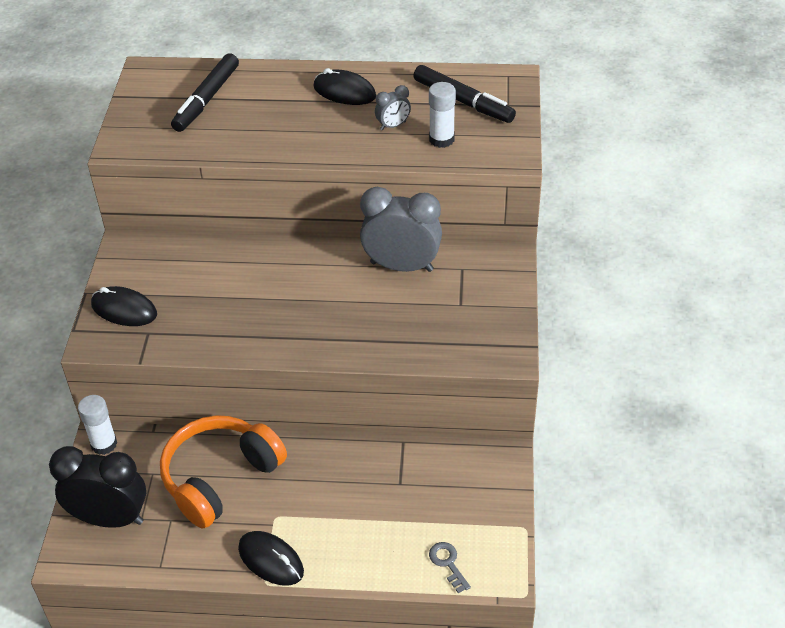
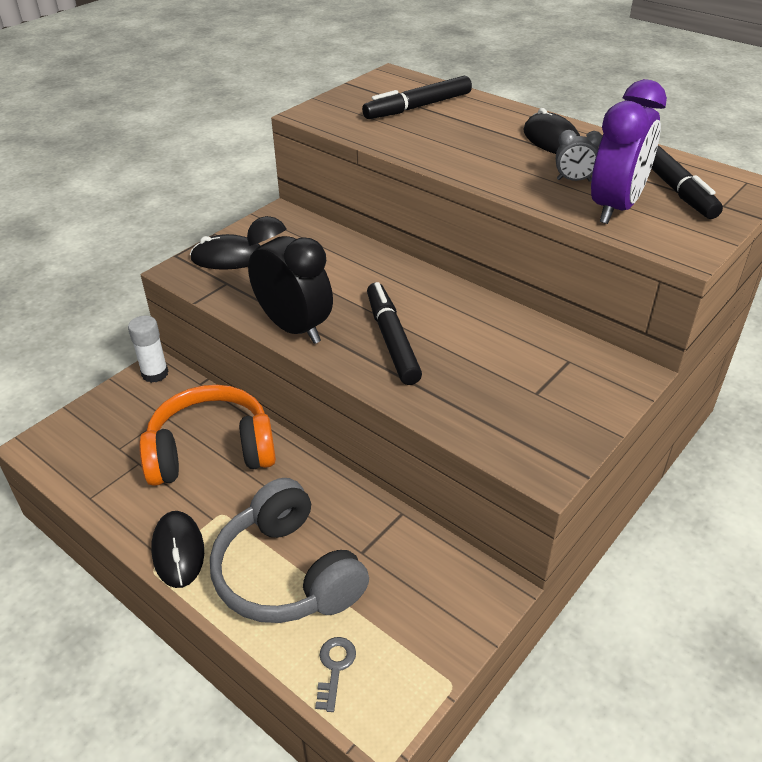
camera: 35 degrees right, 5 degrees down
black clock [49,446,146,528] -> black clock moved to [247,216,333,344]
black mouse [91,286,157,326] -> black mouse turned 60 degrees counterclockwise [190,234,260,269]
grey clock [360,187,442,272] -> none
white glue stick [429,82,456,148] -> purple clock [591,79,667,224]
none -> grey headphones [210,478,369,623]
none -> black marker [367,282,422,385]

